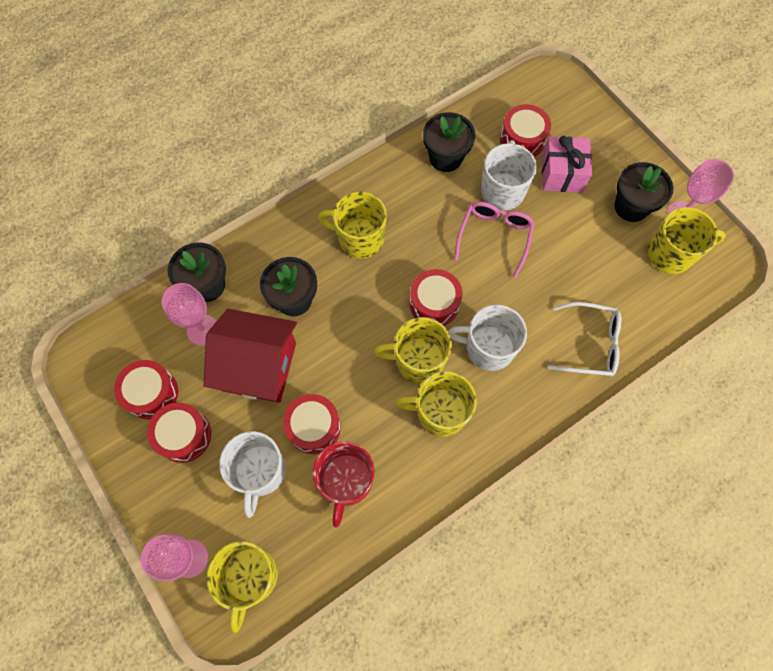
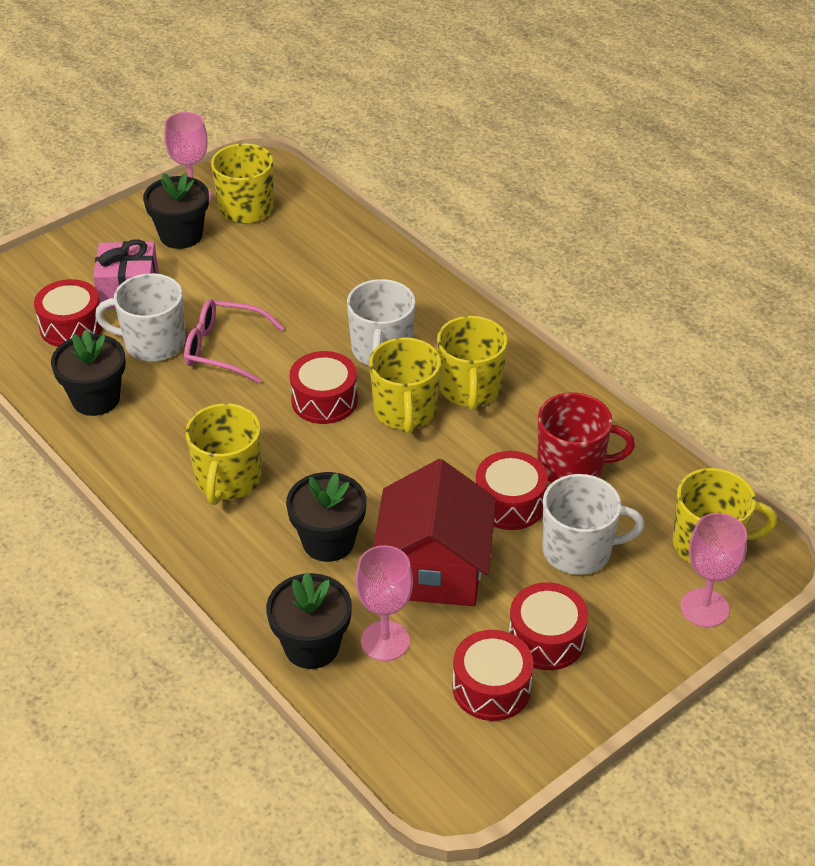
camera: 95 degrees left, 25 degrees down
white glasses [548,302,621,377] -> none

